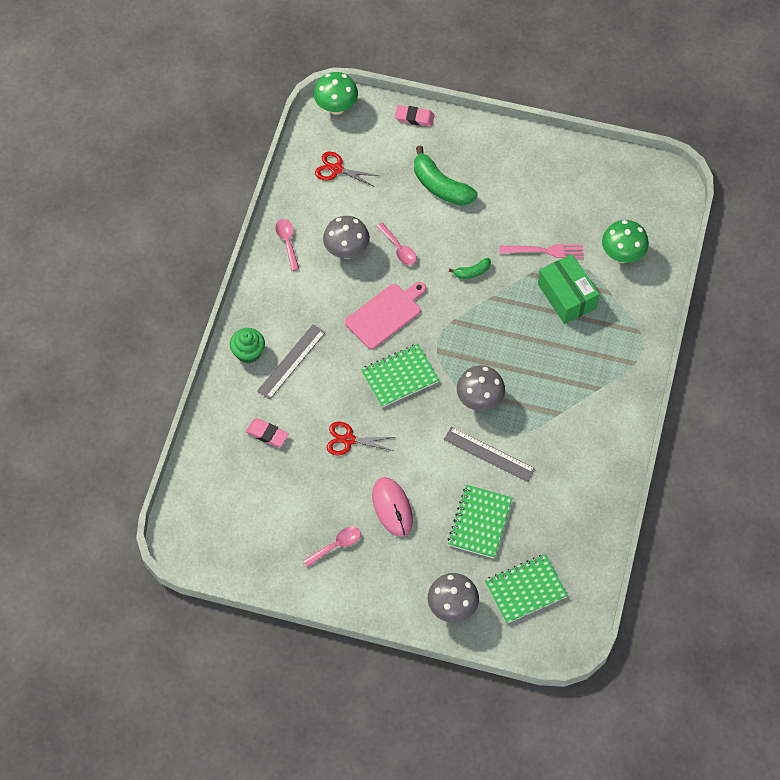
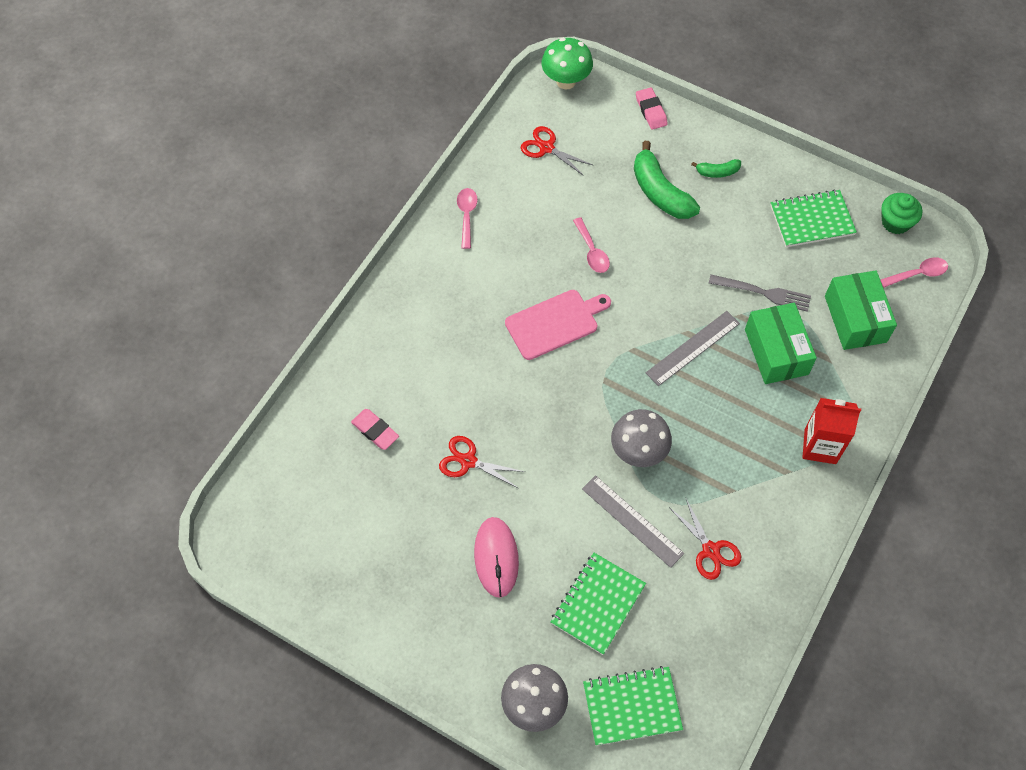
camera: 15 degrees right, 0 degrees up
green cupcake [230,328,265,363] -> green cupcake moved to [881,193,922,234]
grey ruler [257,324,326,400] -> grey ruler moved to [646,311,740,386]
pink spoon [303,527,361,567] -> pink spoon moved to [880,257,948,287]
grey mushroom [323,216,370,259] -> none
green notebook [361,344,439,408] -> green notebook moved to [770,190,857,247]
pink eraser [395,105,435,127] -> pink eraser turned 45 degrees clockwise [636,87,668,130]
green banana [449,258,491,279] -> green banana moved to [691,159,741,178]
pink fork [500,244,584,258] -> grey fork [709,275,811,312]
green mushroom [602,220,649,263] -> green box [825,271,897,350]
none -> red scissors [669,497,741,580]
none -> red carton [802,398,861,464]

